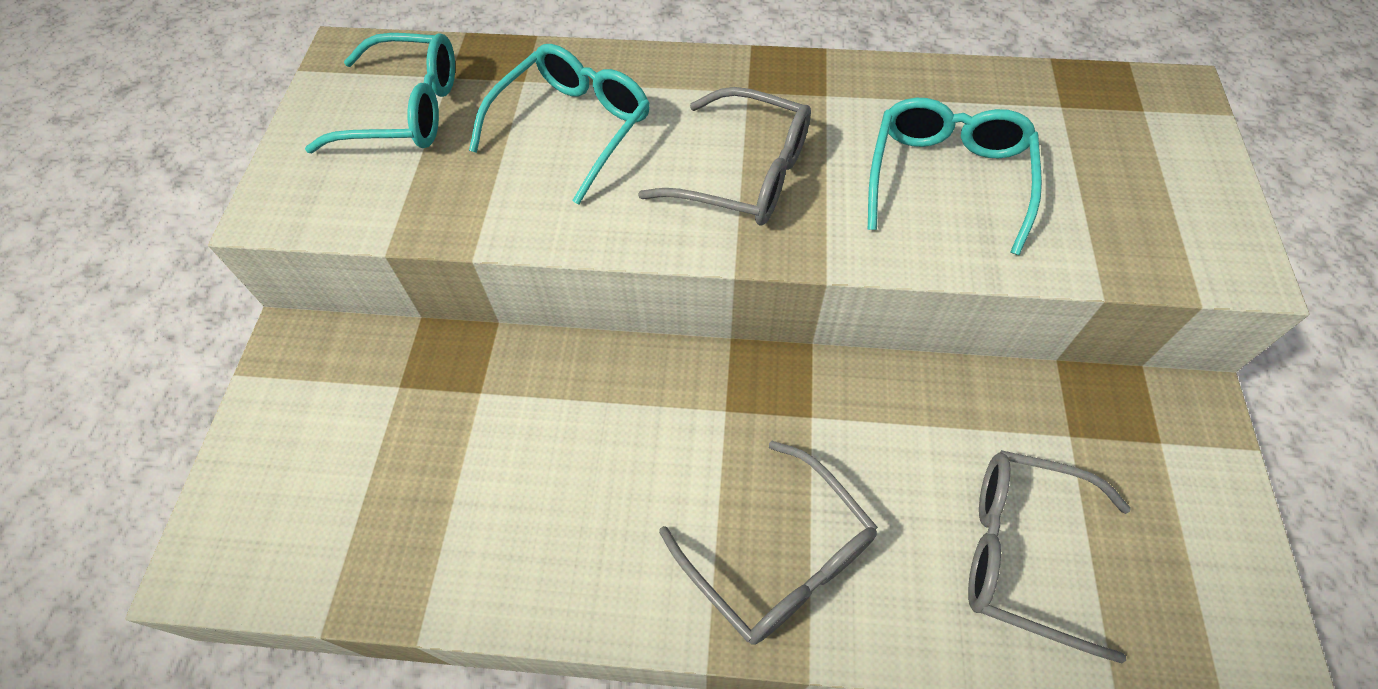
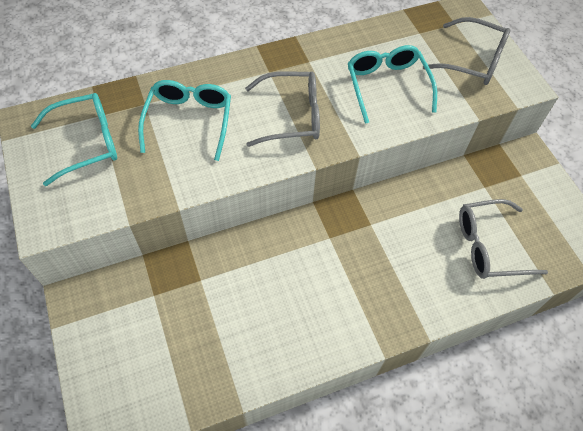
camera: 30 degrees left, 0 degrees up
grey glasses [659,441,878,645] -> grey glasses moved to [423,17,510,85]

